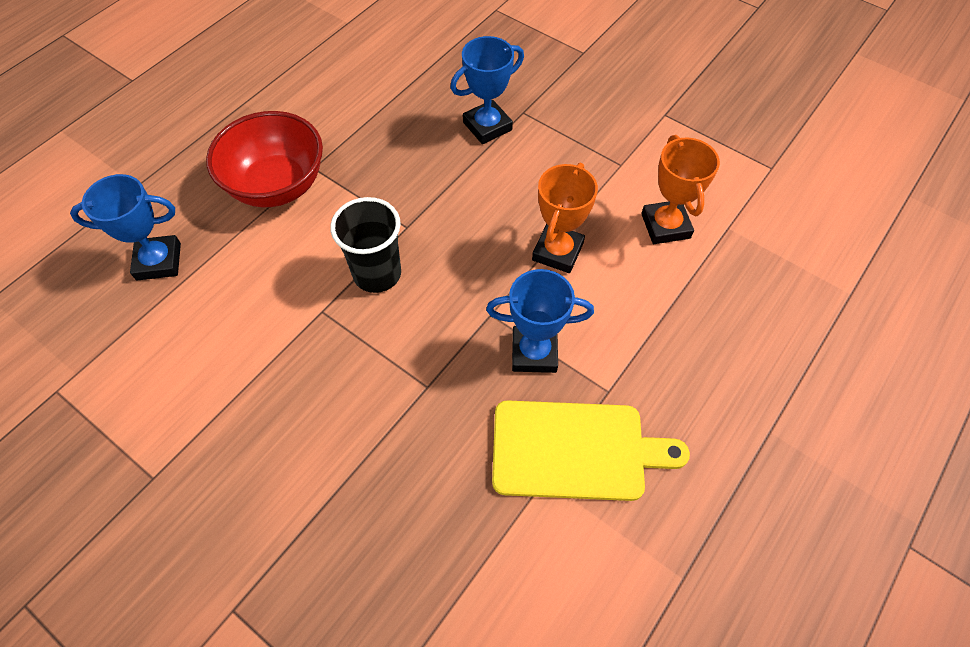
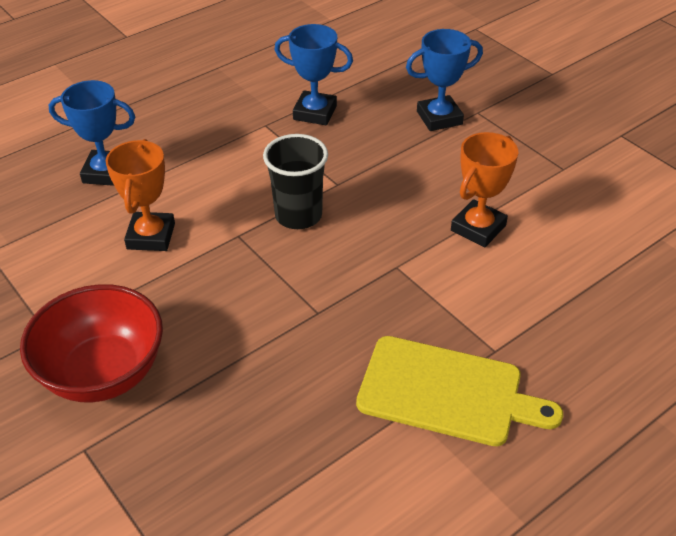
camera: 15 degrees right, 15 degrees down
red bowl [206,111,323,207] -> red bowl moved to [20,284,163,402]
blue trophy [486,269,594,373] -> blue trophy moved to [274,24,353,125]
orange trophy [641,135,720,244] -> orange trophy moved to [106,139,175,251]

